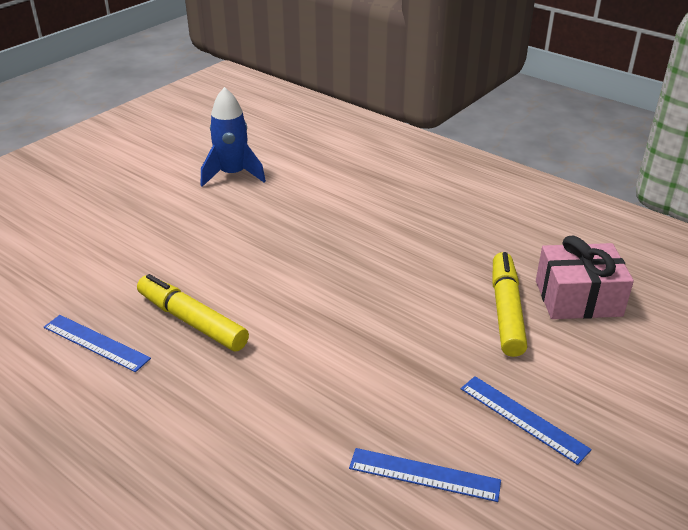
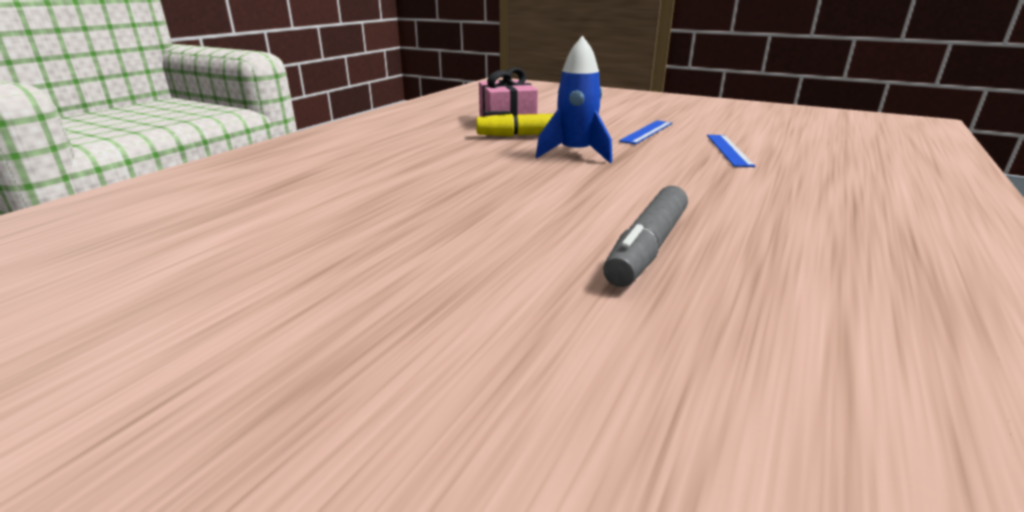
camera: 100 degrees left, 10 degrees down
blue ruler [44,315,151,372] -> none
yellow marker [137,274,249,351] -> grey marker [603,186,688,287]
blue rocket [201,87,266,187] -> blue rocket moved to [536,35,612,163]

